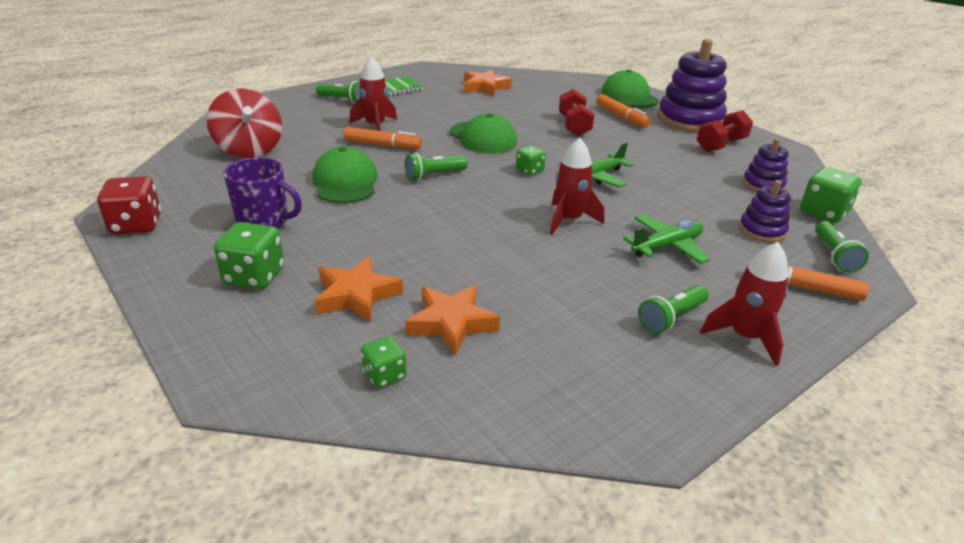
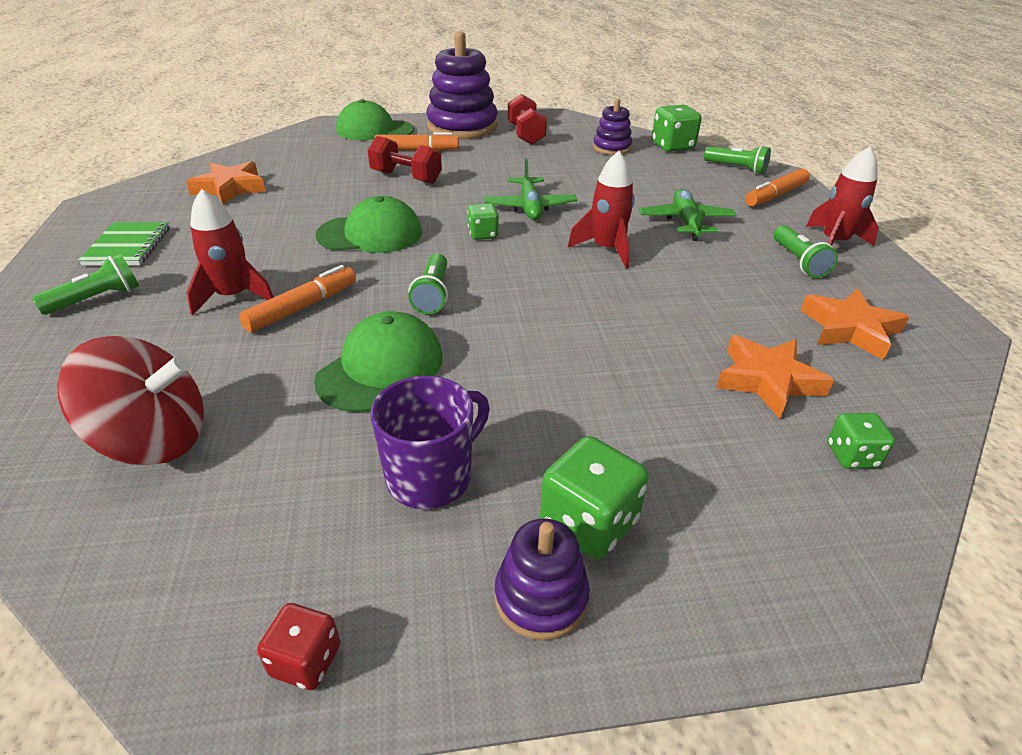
camera: 60 degrees left, 5 degrees up
red dice [97,176,161,235] -> red dice [257,603,340,690], size x0.60
green cap [312,146,378,203] -> green cap turned 105 degrees clockwise [314,311,443,412]
orange star [315,257,403,322] -> orange star moved to [800,288,909,360]
purple stacking toy [739,180,791,243] -> purple stacking toy moved to [495,519,590,640]

